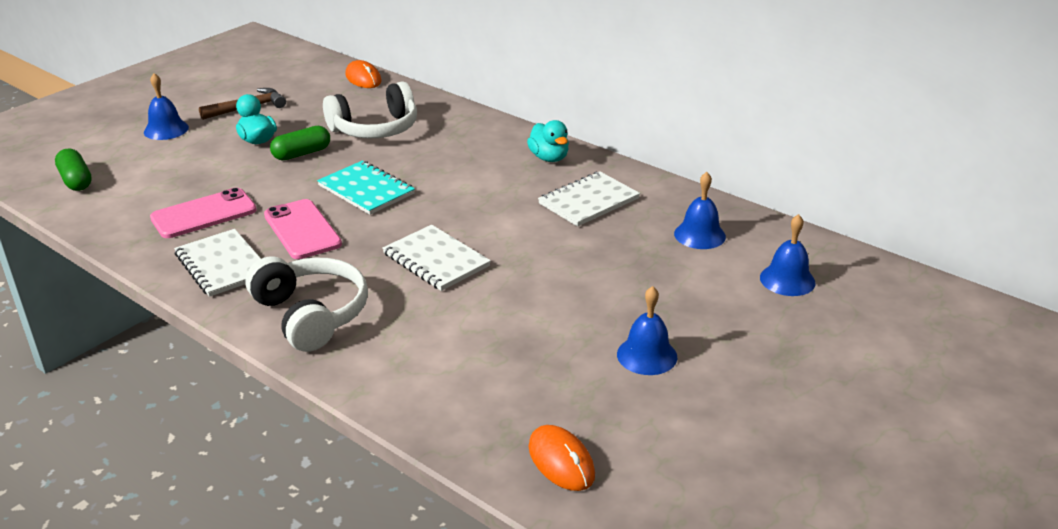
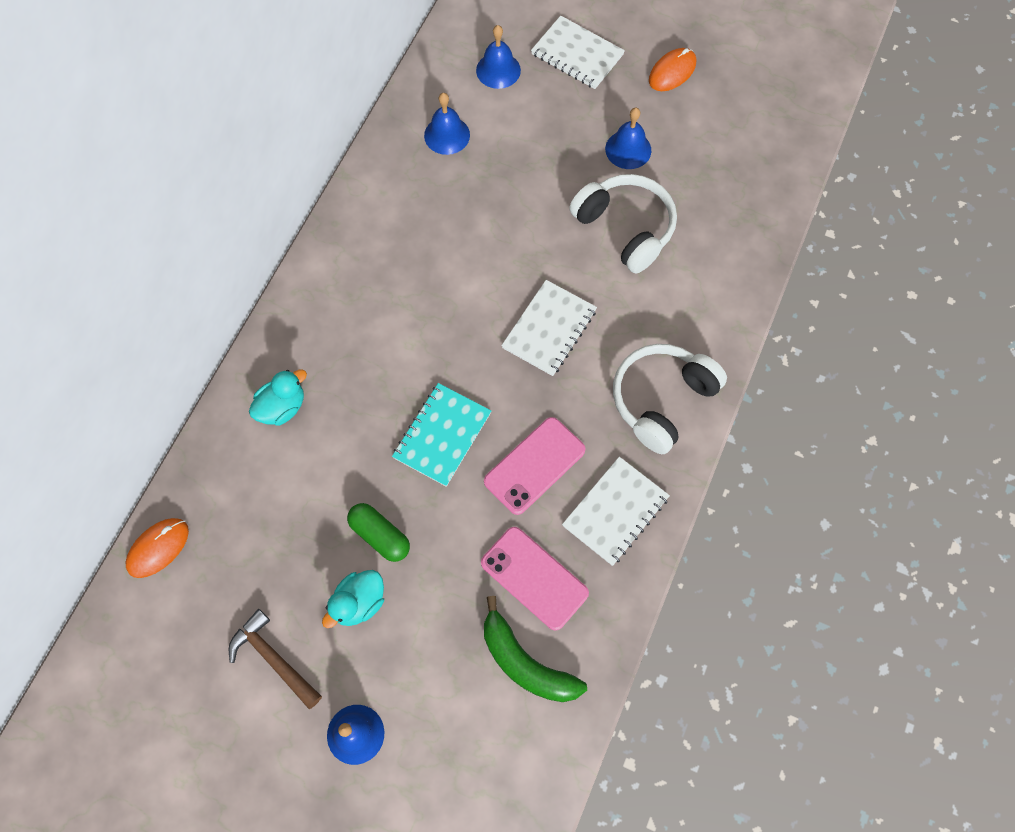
camera: 105 degrees left, 35 degrees up
green capsule [55,148,92,191] -> none
white headphones [323,81,417,138] -> white headphones moved to [569,174,677,274]
turquoise duck [527,120,569,162] -> turquoise duck moved to [249,369,307,426]
orange mouse [529,425,595,491] -> orange mouse moved to [649,48,696,91]
white notebook [538,171,640,227] -> white notebook moved to [531,16,625,89]
none -> green banana [484,596,587,702]

